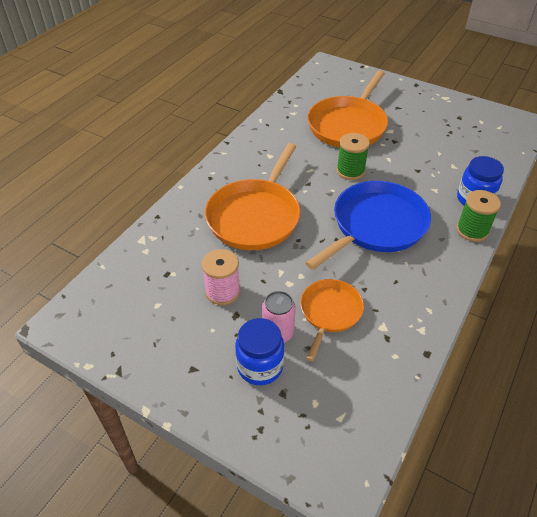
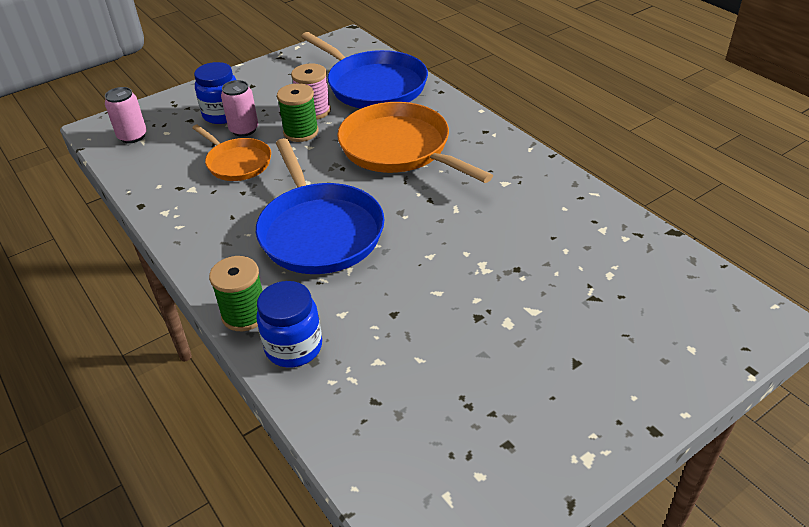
camera: 115 degrees right, 5 degrees down
orange pan [308,70,388,148] -> none
green spool [337,133,370,180] -> green spool moved to [277,83,319,142]
none -> pink can [105,87,147,143]
none -> blue pan [301,32,428,108]

